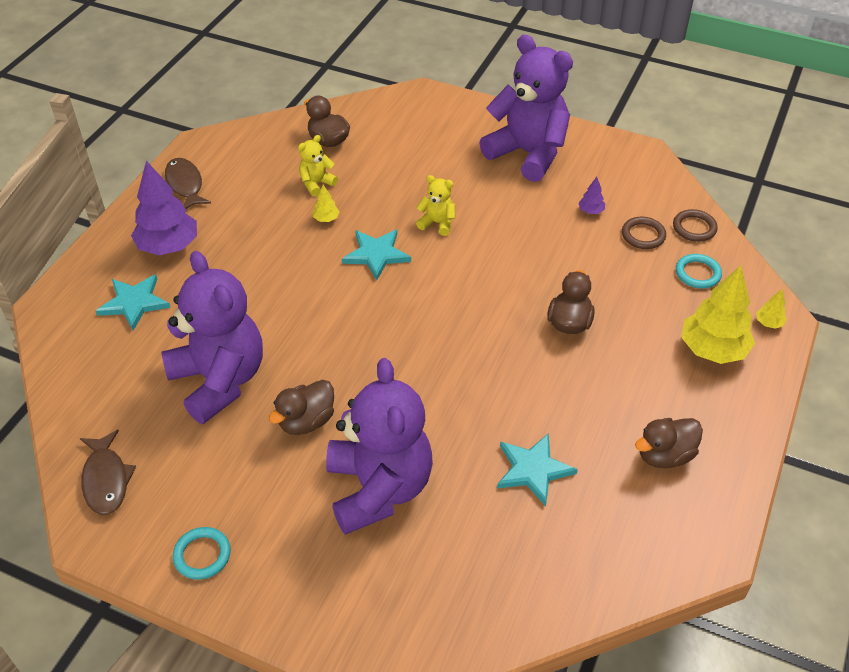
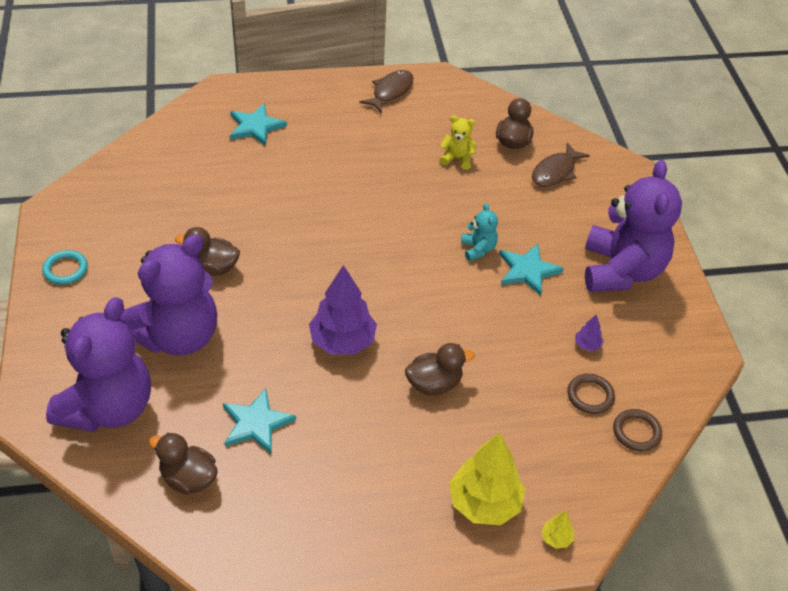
camera: 55 degrees right, 0 degrees up
brown fish [80,430,136,515] -> brown fish moved to [532,143,590,187]
purple tree [131,161,197,255] -> purple tree moved to [309,265,377,355]
purple teddy bear [161,251,263,424] -> purple teddy bear moved to [46,297,151,432]
yellow tree [313,185,340,222] -> none
turquoise star [342,229,411,280] -> turquoise star moved to [499,243,564,296]
yellow teddy bear [416,175,456,236] -> turquoise teddy bear [461,203,498,261]
brown duck [635,418,703,468] -> brown duck moved to [149,433,218,495]
turquoise ring [676,254,722,288] -> none

